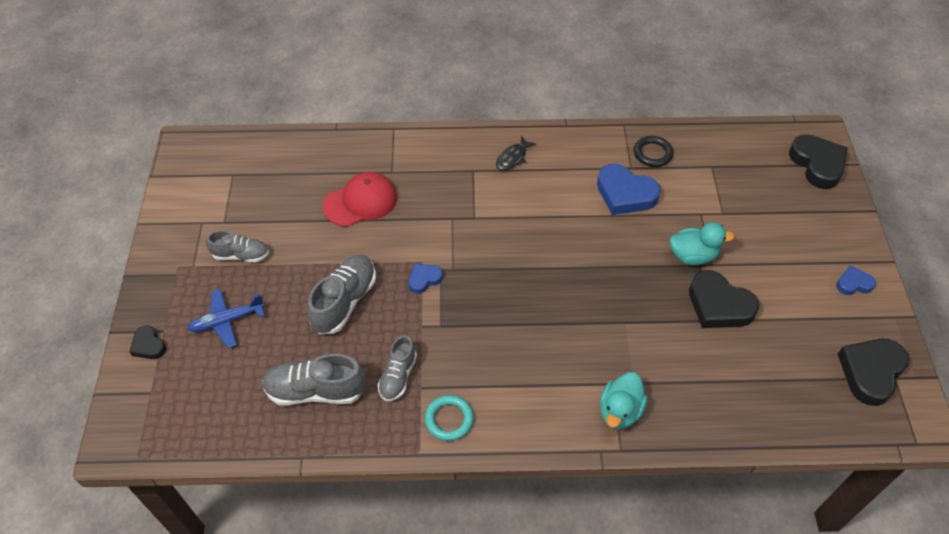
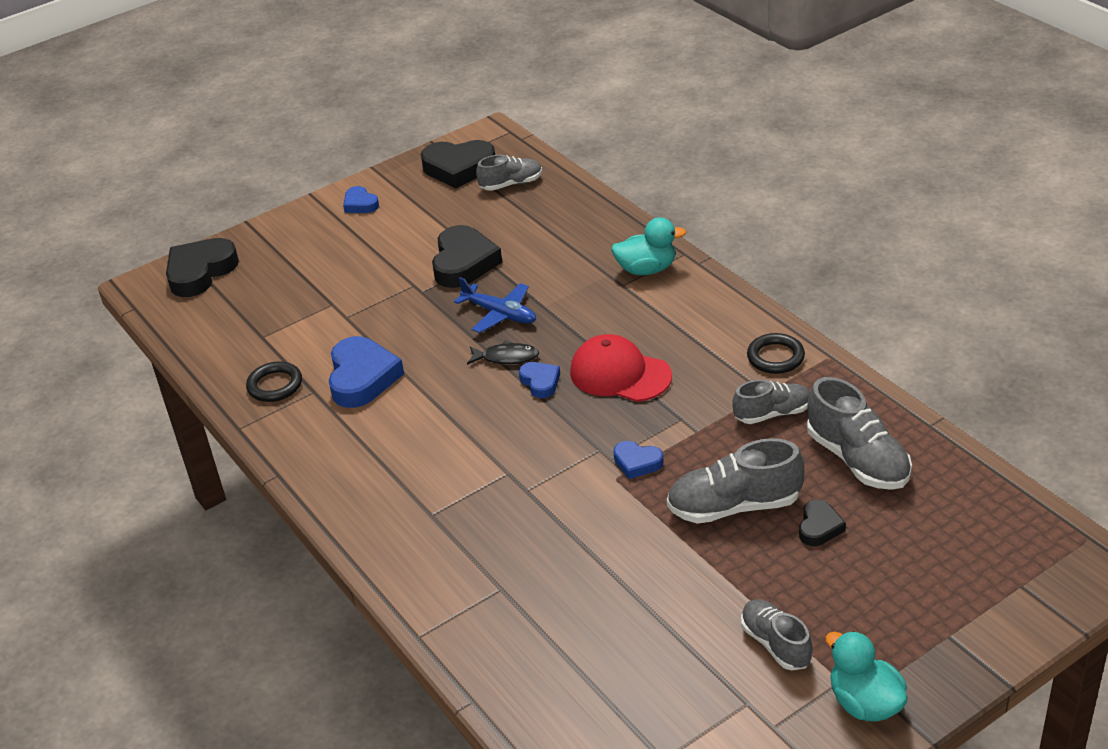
camera: 120 degrees left, 15 degrees down
black heart [130,325,166,359] -> black heart moved to [799,500,846,546]
blue plane [187,289,265,348] -> blue plane moved to [454,277,536,333]
red cap [323,172,397,227] -> red cap moved to [570,334,672,402]
turquoise ring [425,395,474,441] -> black ring [747,333,805,374]
black fish [496,136,536,170] -> black fish moved to [467,341,539,365]
turquoise duck [670,222,734,265] -> turquoise duck moved to [825,631,908,722]
none -> grey shoe [476,155,542,191]
none -> blue heart [519,362,560,398]

